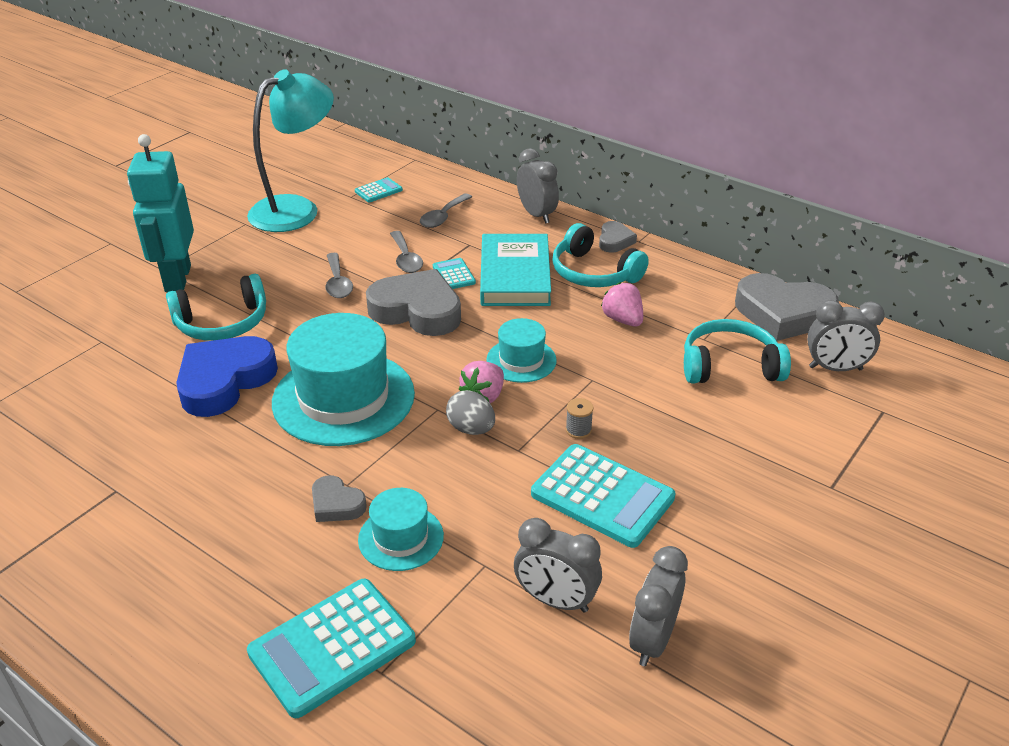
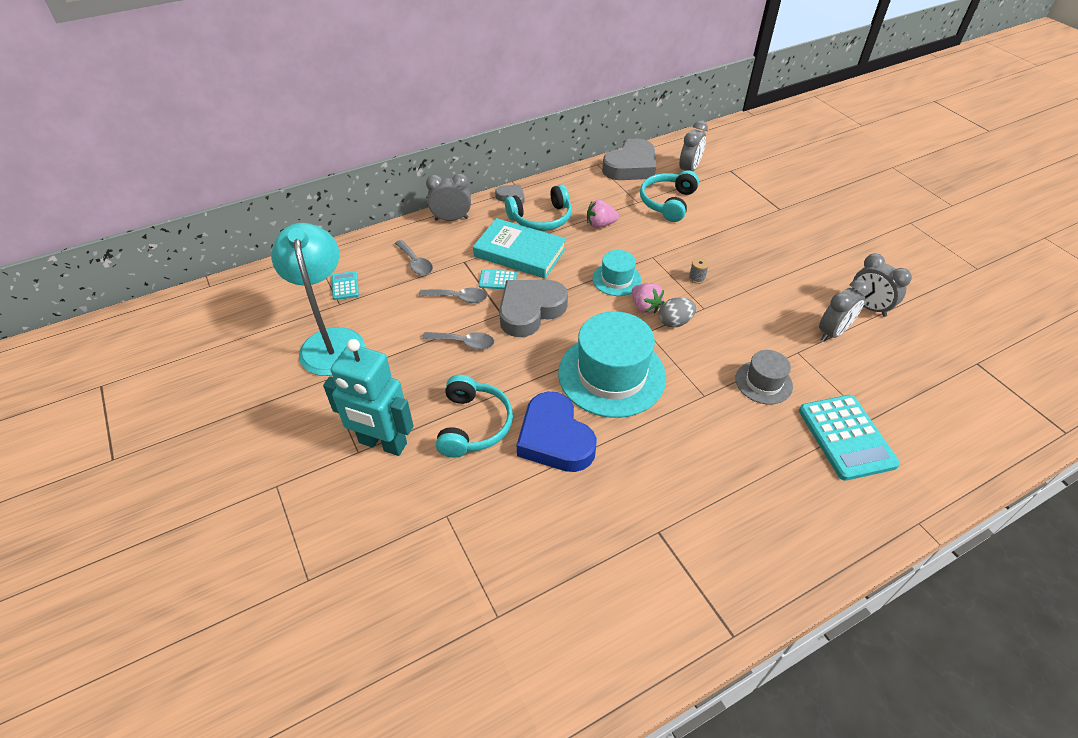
camera: 65 degrees left, 10 degrees up
grey heart [312,475,367,522] -> none
turquoise hat [358,488,444,571] -> grey hat [735,350,793,404]
turquoise calculator [531,444,675,548] -> none

